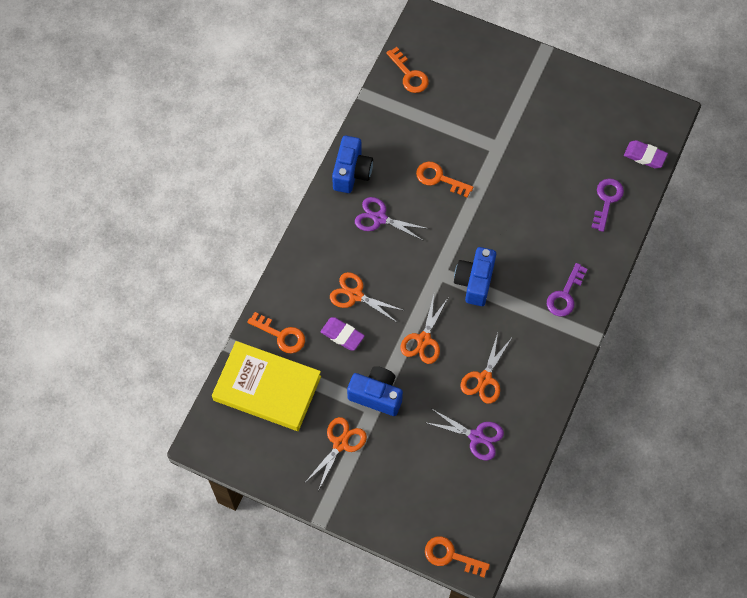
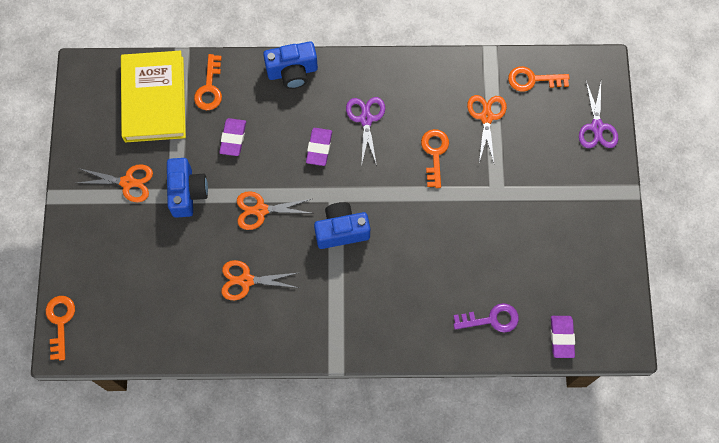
camera: 65 degrees right, 5 degrees up
orange scissors [330,272,405,323] -> orange scissors moved to [467,95,507,163]
blue camera [332,136,373,193] -> blue camera moved to [263,41,318,89]
orange key [386,47,429,93] -> orange key turned 60 degrees clockwise [508,66,570,92]
purple scissors [427,409,504,461] -> purple scissors moved to [579,81,618,148]
purple key [547,263,588,316] -> none
none -> purple eraser [306,128,332,166]

